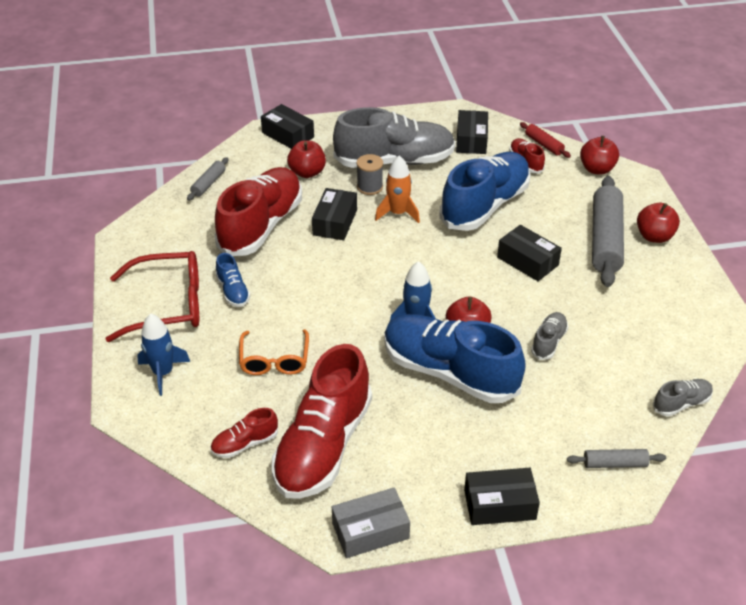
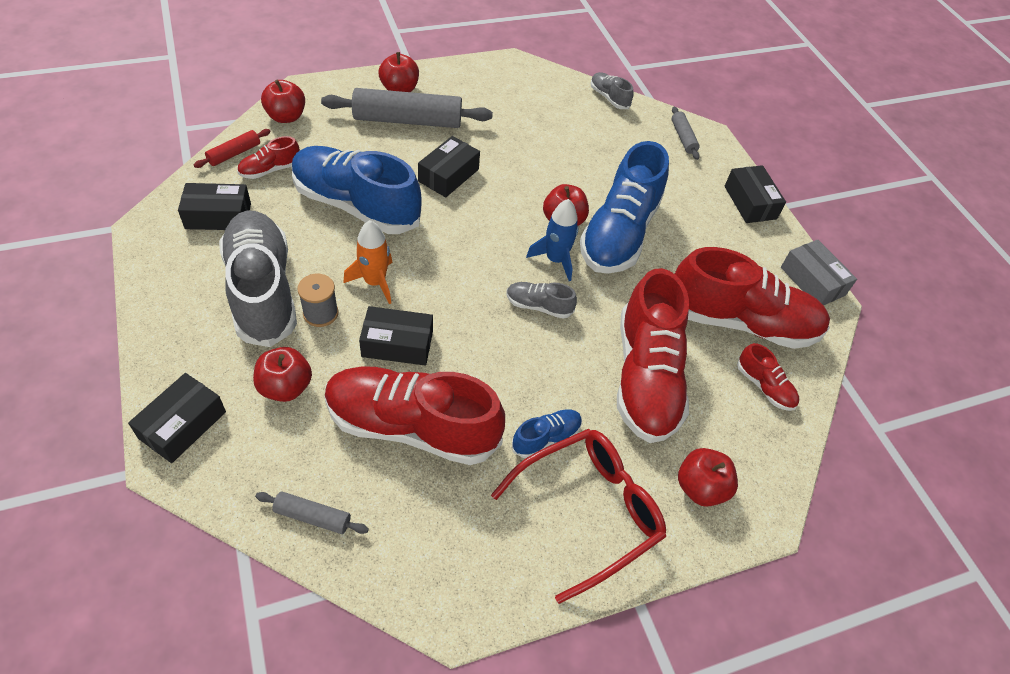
camera: 105 degrees left, 10 degrees up
red glasses [105,251,199,342] -> red glasses turned 75 degrees clockwise [491,429,666,604]
blue rocket [137,314,190,396] -> red apple [678,448,738,507]
orange glasses [239,329,309,375] -> red shoe [617,268,689,443]
grey shoe [531,312,568,360] -> grey shoe moved to [506,282,577,319]

